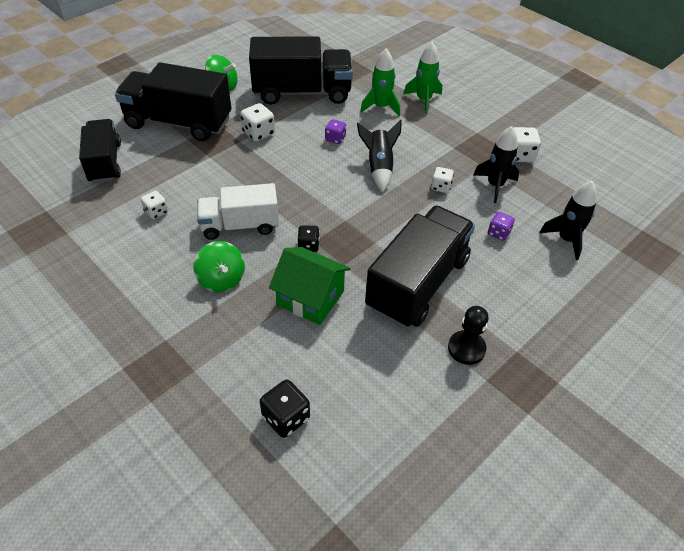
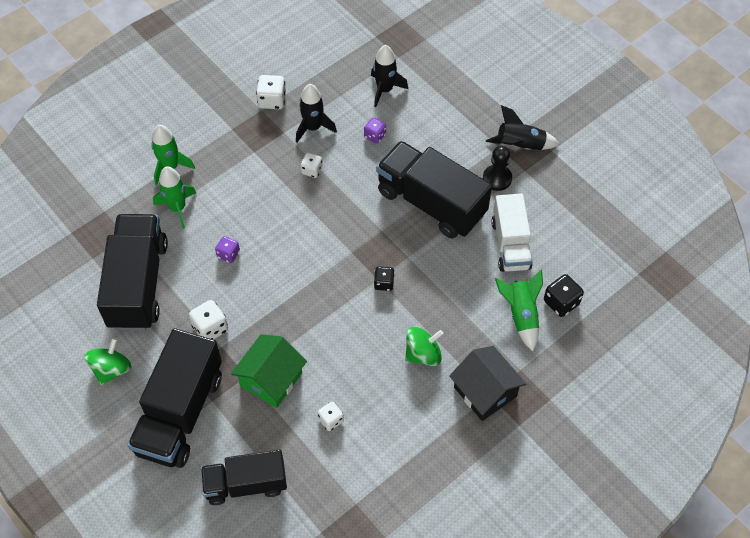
camera: 85 degrees left, 10 degrees up
white truck [197,183,279,240] -> white truck moved to [491,194,533,272]
green house [269,247,351,325] -> green house moved to [231,334,307,408]
black rocket [357,120,402,192] -> black rocket moved to [486,105,560,150]
none -> black house [449,346,526,421]
none -> green rocket [495,270,543,351]

